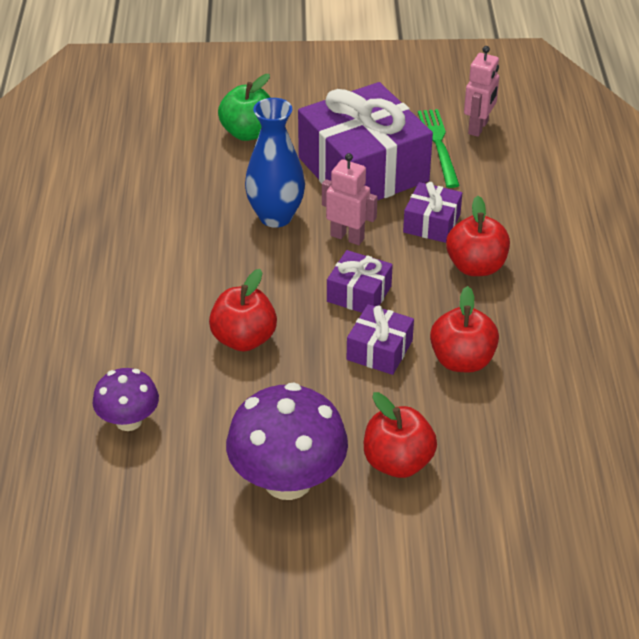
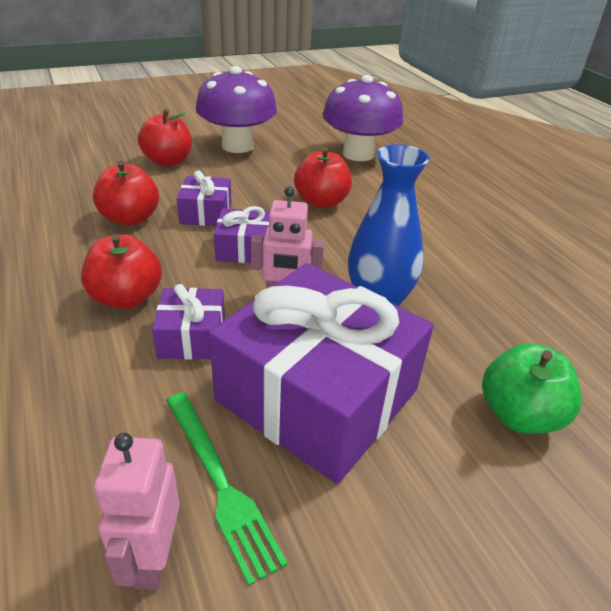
camera: 155 degrees right, 5 degrees down
purple mushroom [93,368,159,431] -> purple mushroom [323,75,403,161], size x1.75

